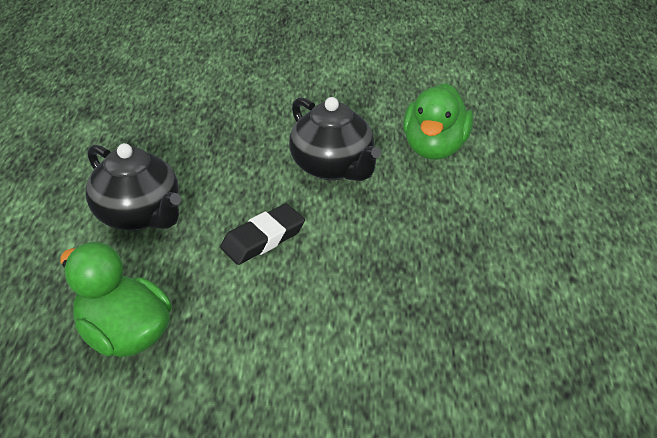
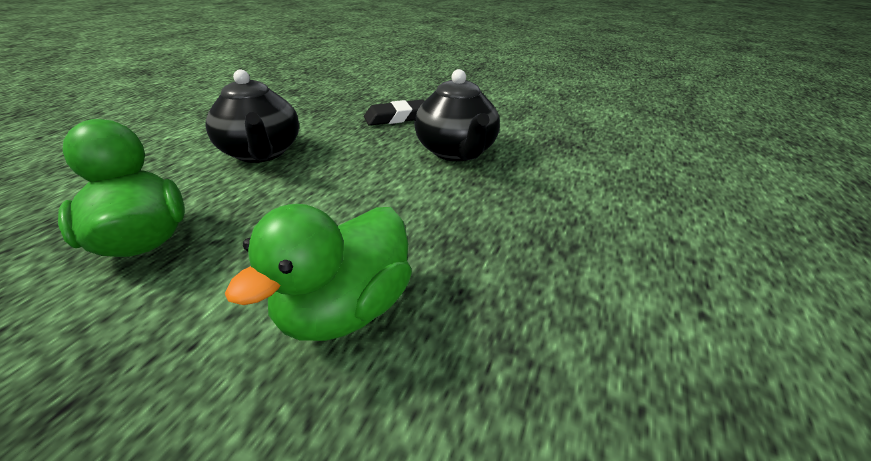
camera: 20 degrees right, 5 degrees down
black eraser [220,204,305,265] -> black eraser moved to [364,100,425,126]
green duck [403,83,473,159] -> green duck moved to [225,204,412,341]

